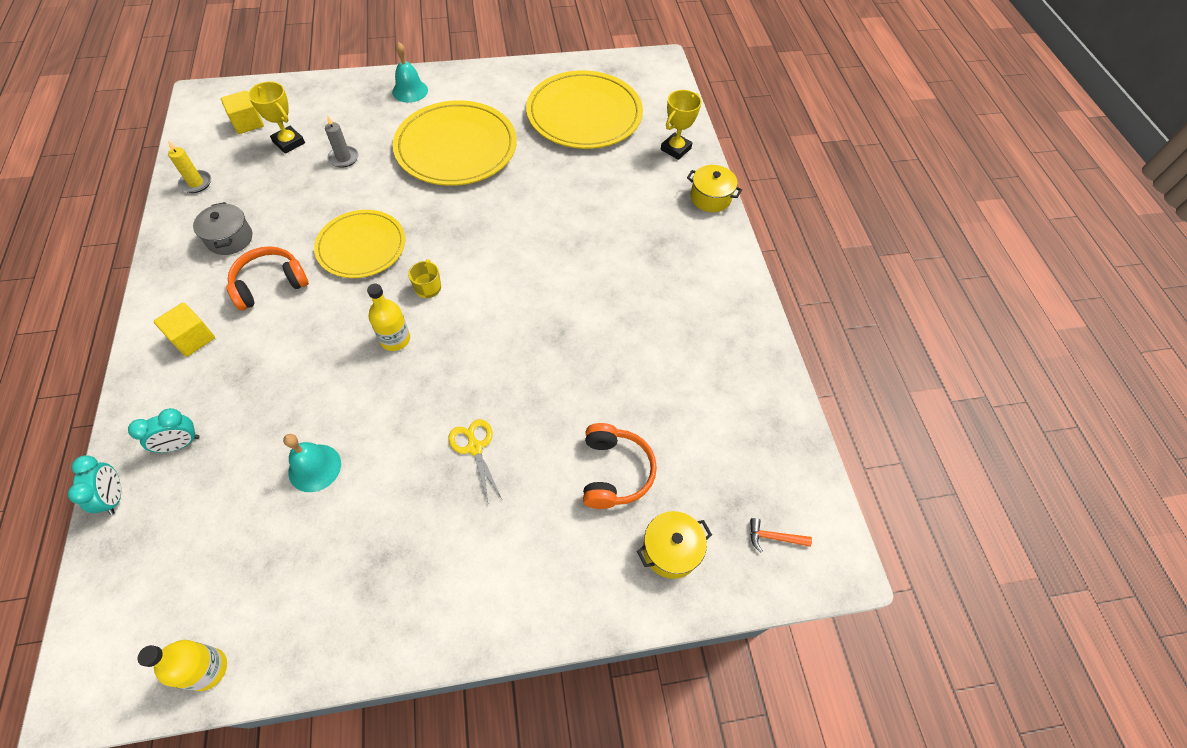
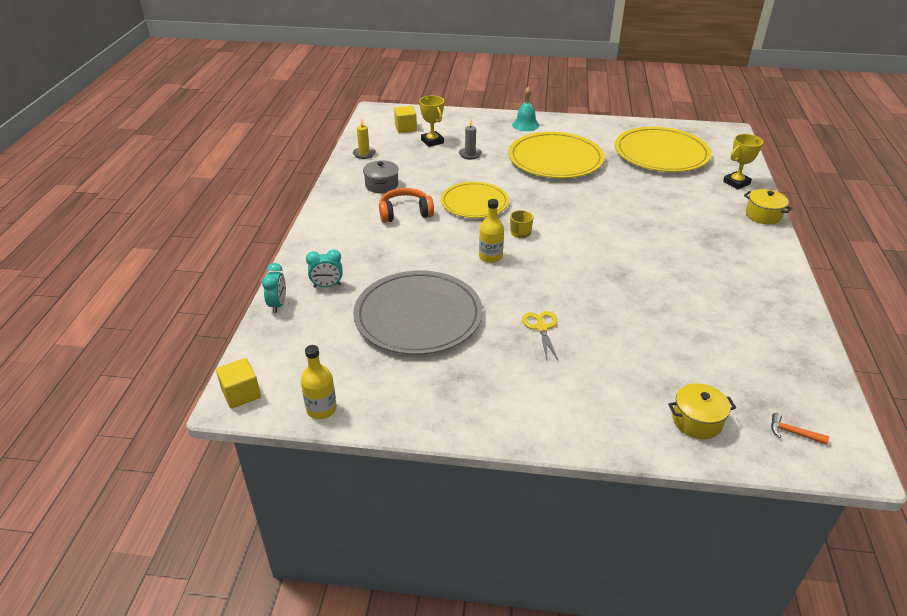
camera: 20 degrees right, 20 degrees down
yellow cube [154,303,215,357] -> yellow cube moved to [216,358,261,409]
turquoise bell [283,434,341,492] -> grey plate [353,271,483,355]
orange headphones [583,423,657,509] -> none

